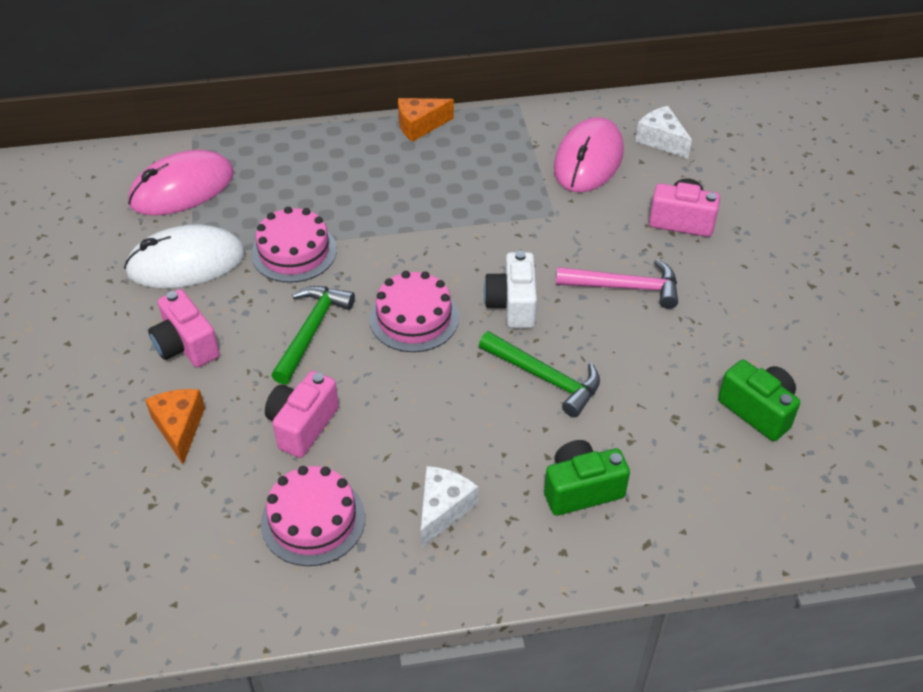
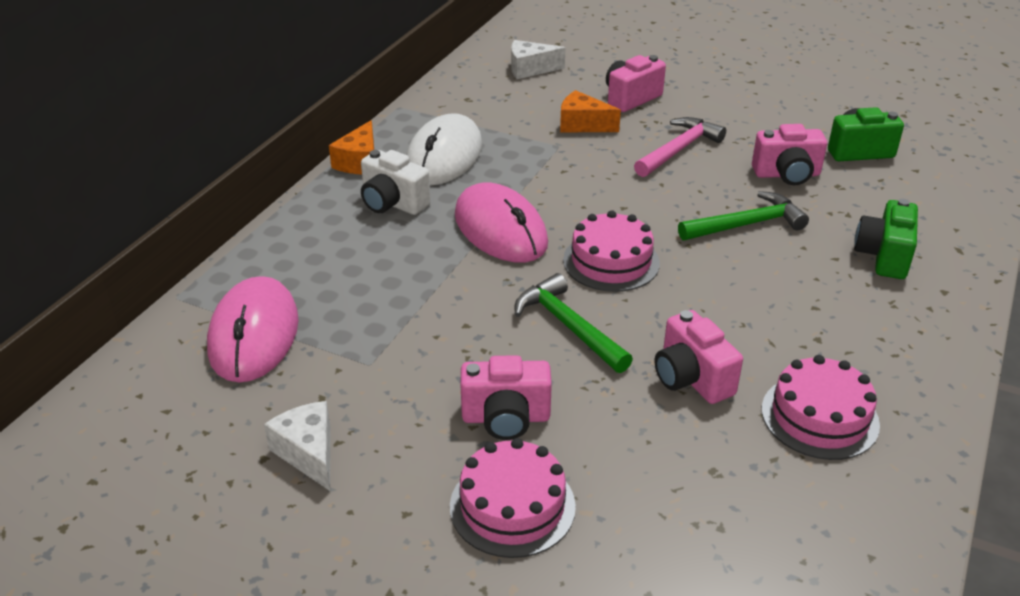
camera: 55 degrees left, 10 degrees down
white mouse [124,225,245,288] -> white mouse moved to [406,113,482,186]
orange cheese [145,389,205,464] -> orange cheese moved to [560,90,621,132]
pink cake [252,207,337,283] -> pink cake moved to [450,438,576,558]
white cheese [420,466,478,548] -> white cheese moved to [264,401,331,491]
white camera [484,251,537,328] -> white camera moved to [361,150,431,215]
pink mouse [554,117,624,193] -> pink mouse moved to [455,182,548,263]
none -> pink camera [752,124,827,185]

